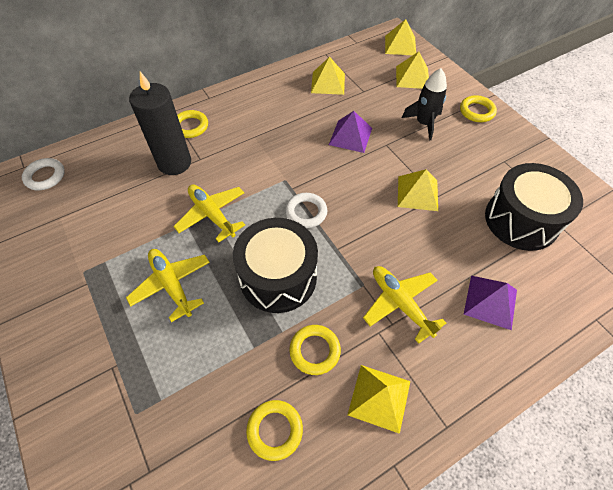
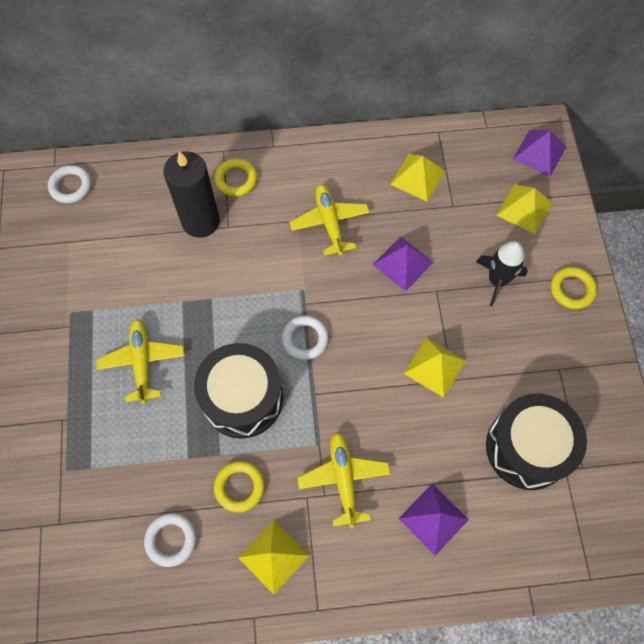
camera: 25 degrees right, 10 degrees up
yellow plane [173,184,245,242] -> yellow plane moved to [289,184,370,256]
yellow ring [246,400,303,461] -> white ring [144,513,196,567]
yellow pyramid [385,19,416,55] -> purple pyramid [513,130,566,177]

